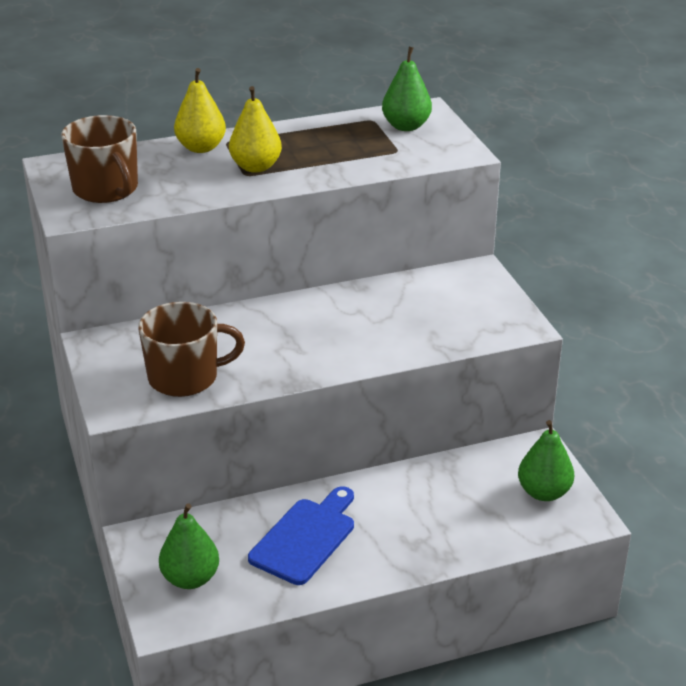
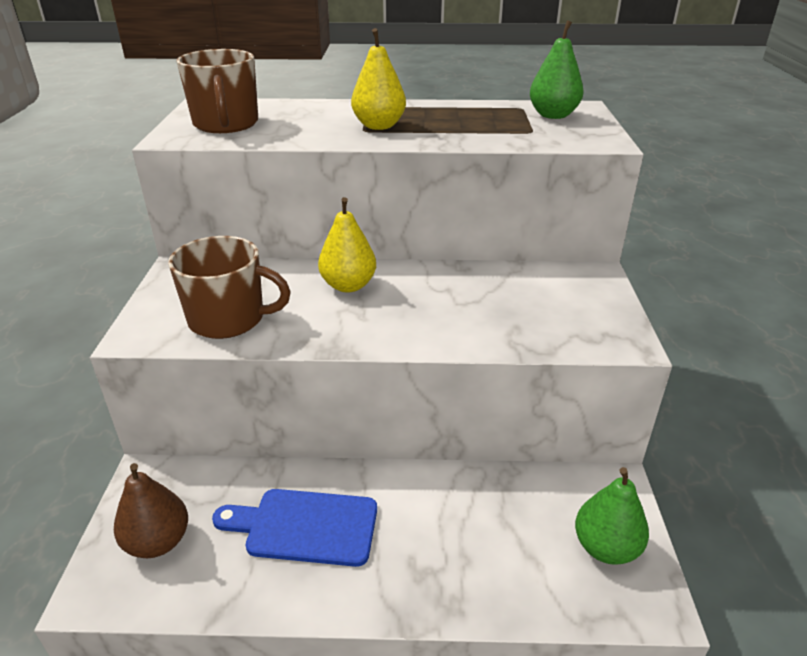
camera: 20 degrees right, 0 degrees up
green pear [159,503,219,589] -> brown pear [114,463,188,558]
yellow pear [174,68,226,153] -> yellow pear moved to [318,197,376,293]
blue cutting board [248,486,354,585] -> blue cutting board turned 135 degrees counterclockwise [212,489,377,567]

